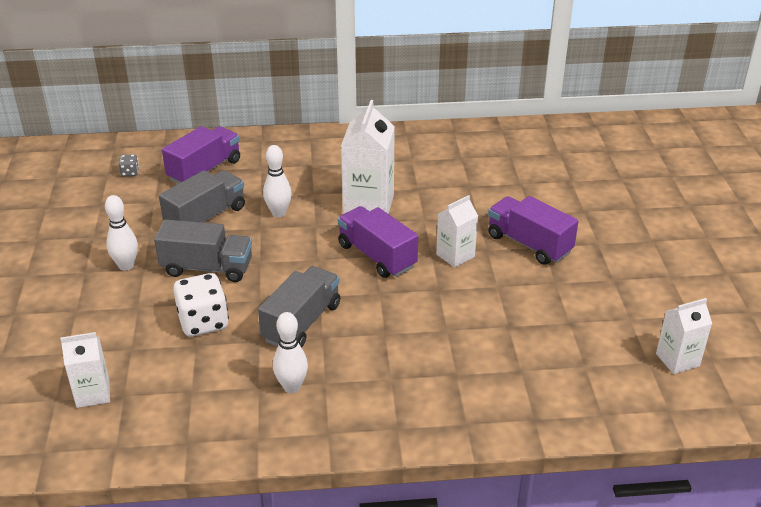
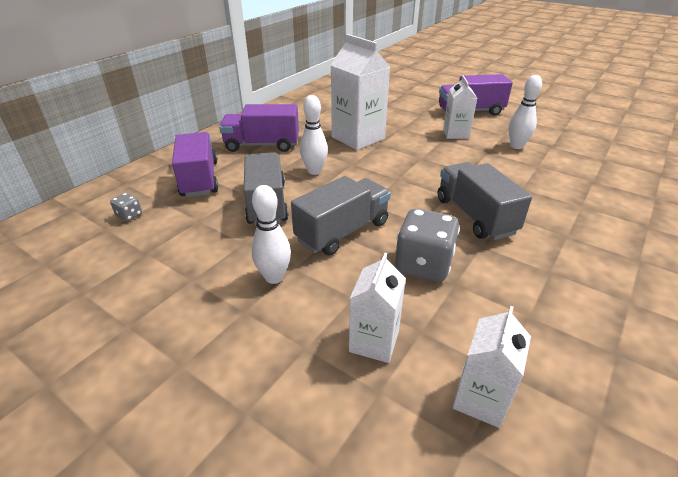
camera: 50 degrees left, 0 degrees up
white dice [173,273,229,337] -> grey dice [395,209,460,282]
white bowling pin [273,312,308,393] -> white bowling pin moved to [509,75,542,149]
purple truck [338,206,418,278] -> purple truck moved to [219,104,299,152]
white carton [656,298,712,374] -> white carton moved to [349,253,406,363]

